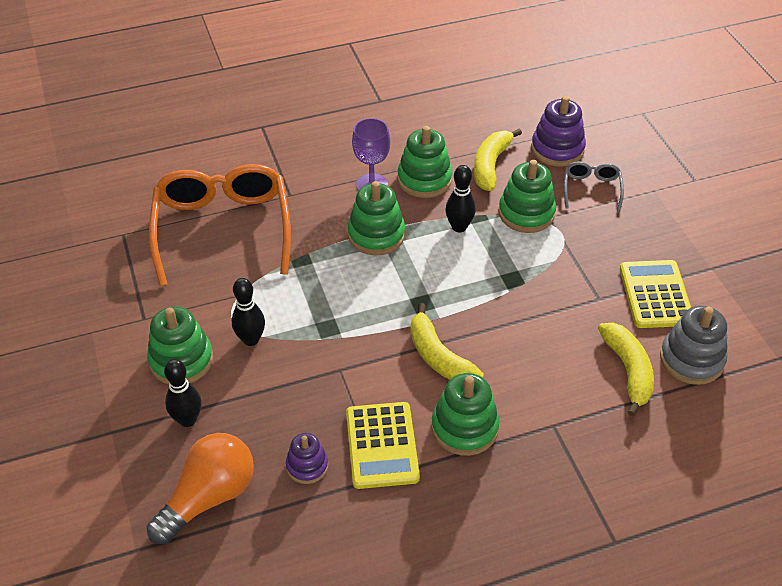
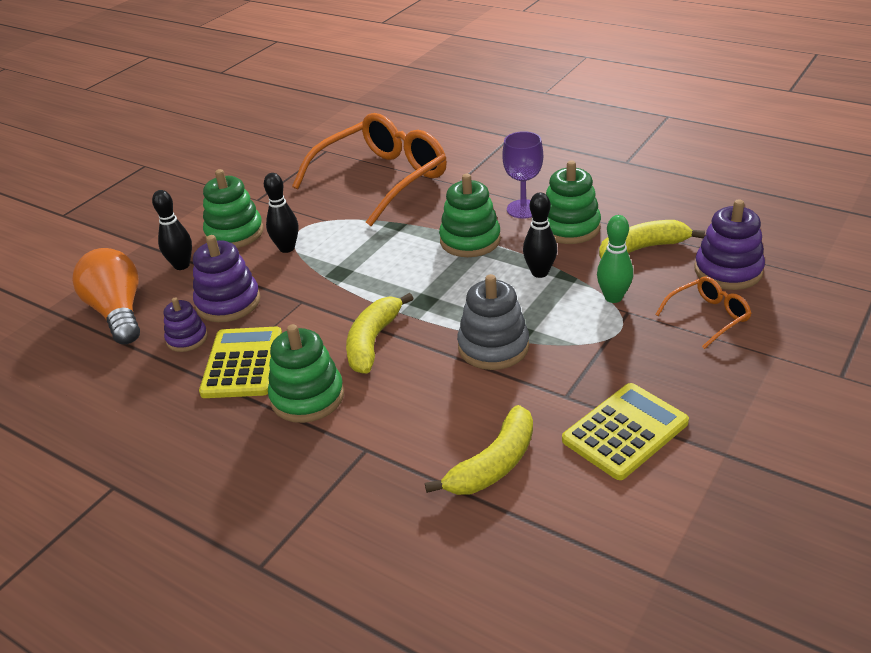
camera: 55 degrees right, 10 degrees down
orange light bulb [147,433,254,544] -> orange light bulb turned 120 degrees counterclockwise [72,248,140,344]
yellow calculator [346,402,420,489] -> yellow calculator turned 135 degrees clockwise [199,327,282,398]
green stacking toy [499,160,556,233] -> green bowling pin [597,215,633,303]
grey glasses [564,162,624,212] -> orange glasses [655,276,752,349]
grey stacking toy [660,306,727,385] -> grey stacking toy moved to [457,274,529,370]
none -> purple stacking toy [193,235,260,322]

